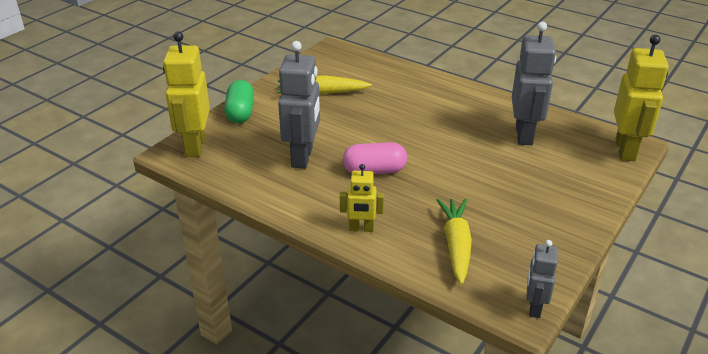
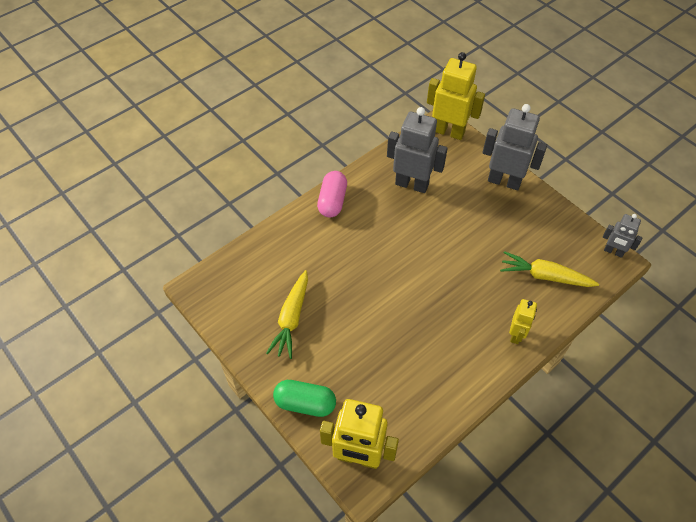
camera: 75 degrees left, 20 degrees up
grey robot [278,41,320,169] -> grey robot moved to [482,104,547,190]
pink capsule [343,142,407,174] -> pink capsule moved to [317,171,347,218]

